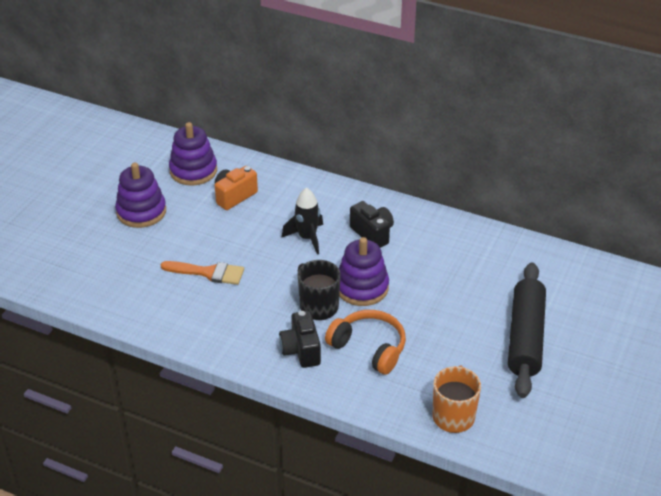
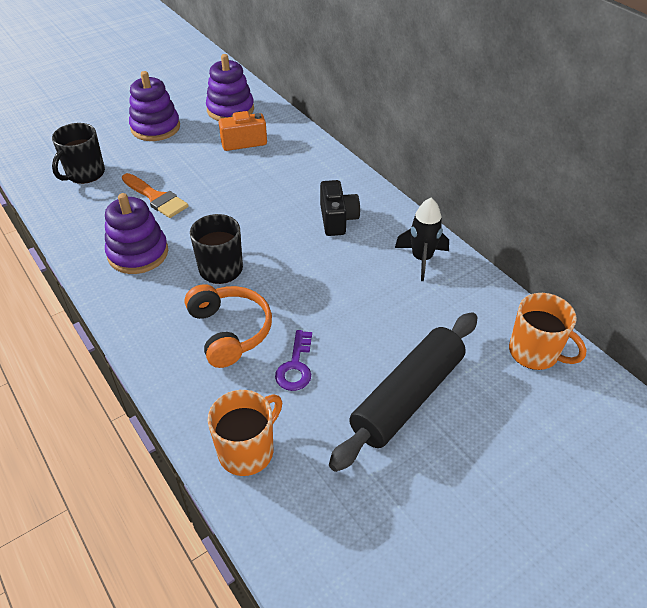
camera: 30 degrees right, 5 degrees up
black camera [279,311,321,368] -> none
black rocket [282,188,323,255] -> black rocket moved to [395,198,449,281]
purple stacking toy [339,237,389,306] -> purple stacking toy moved to [105,193,168,274]
none -> black mug [52,123,105,184]
none -> purple key [275,330,312,391]
none -> orange mug [509,293,587,370]

